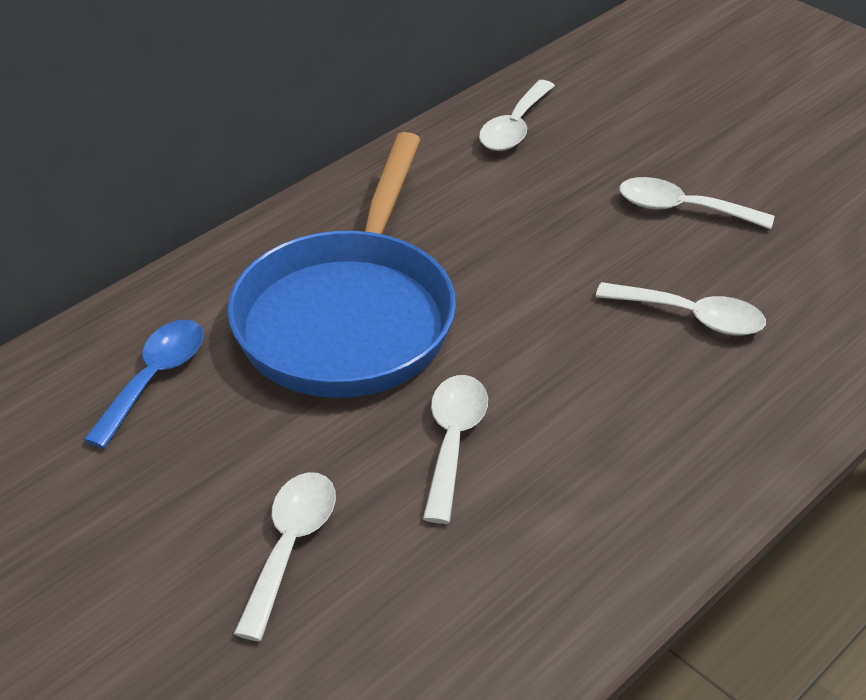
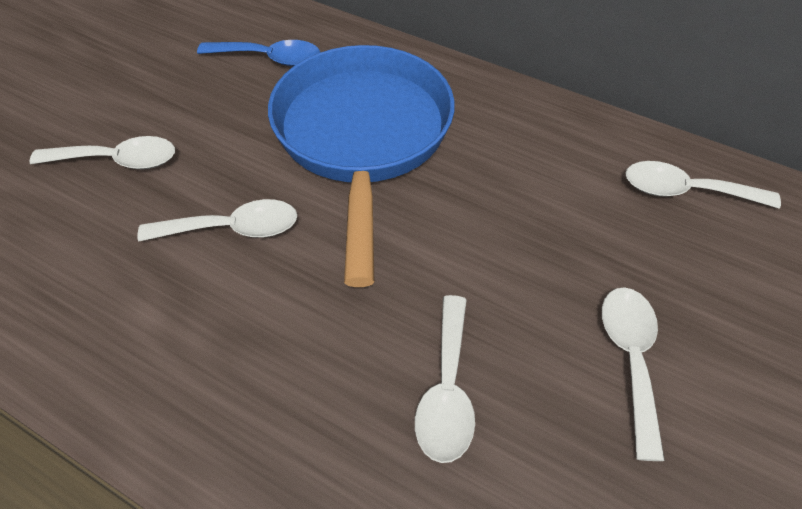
camera: 75 degrees right, 10 degrees up
blue pan [227,132,456,398] -> blue pan turned 90 degrees clockwise [268,45,455,287]

